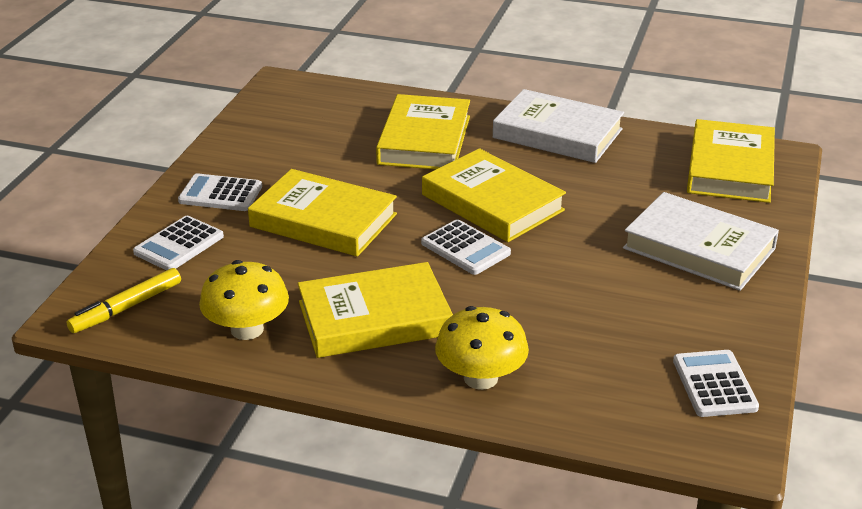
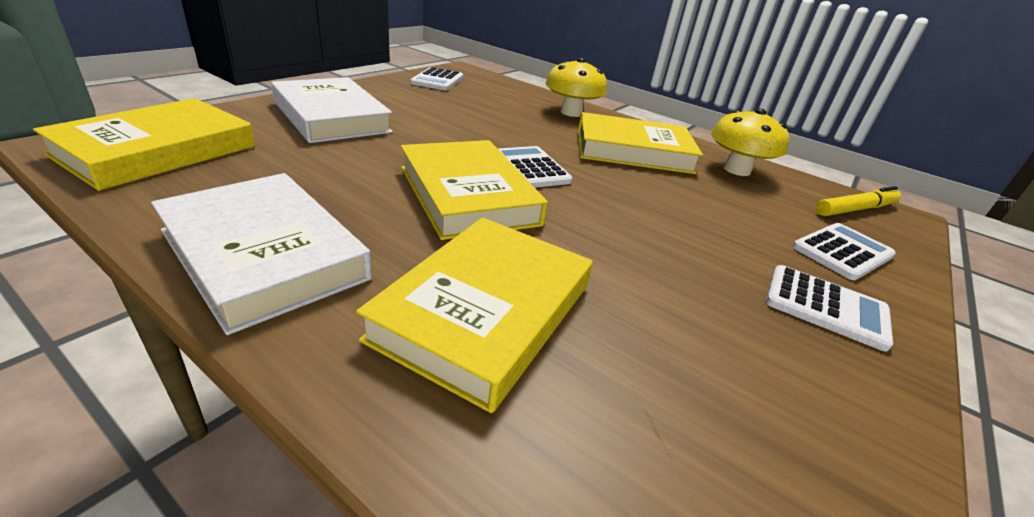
camera: 165 degrees left, 0 degrees up
yellow book [248,169,397,257] -> none

